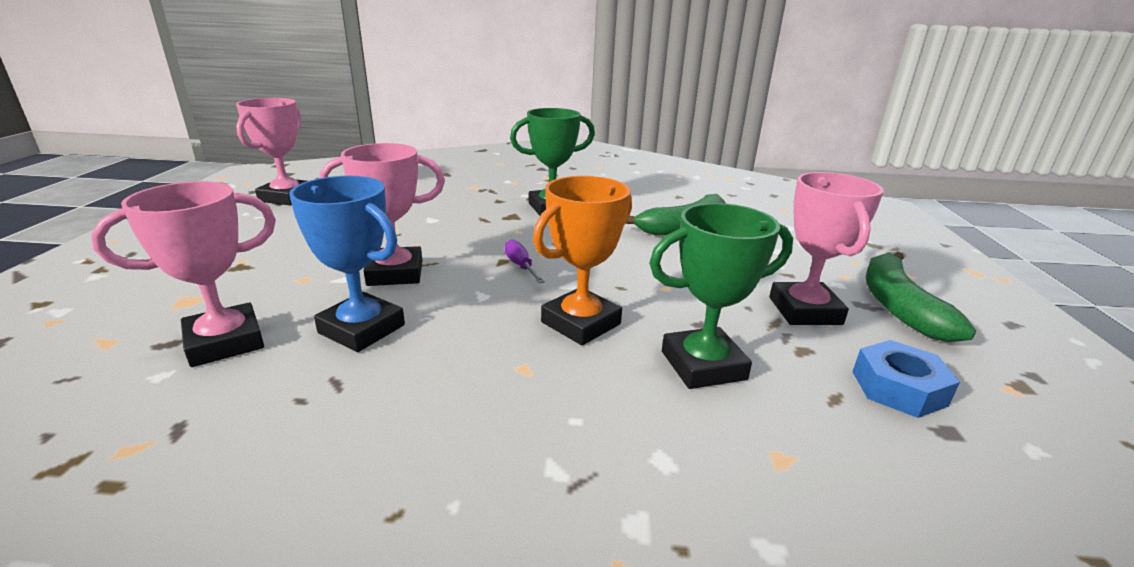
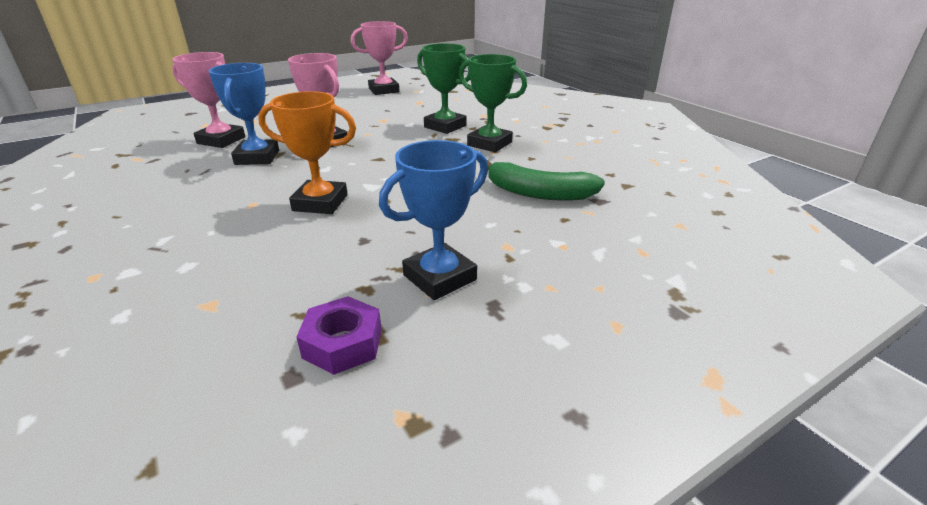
camera: 55 degrees right, 5 degrees up
purple screwdriver [505,239,545,283] -> none
green trophy [649,203,793,389] -> green trophy moved to [417,43,470,134]
pink trophy [769,172,884,325] -> blue trophy [379,140,488,300]
blue nut [852,340,960,418] -> purple nut [297,296,382,375]
green banana [866,252,976,342] -> none

